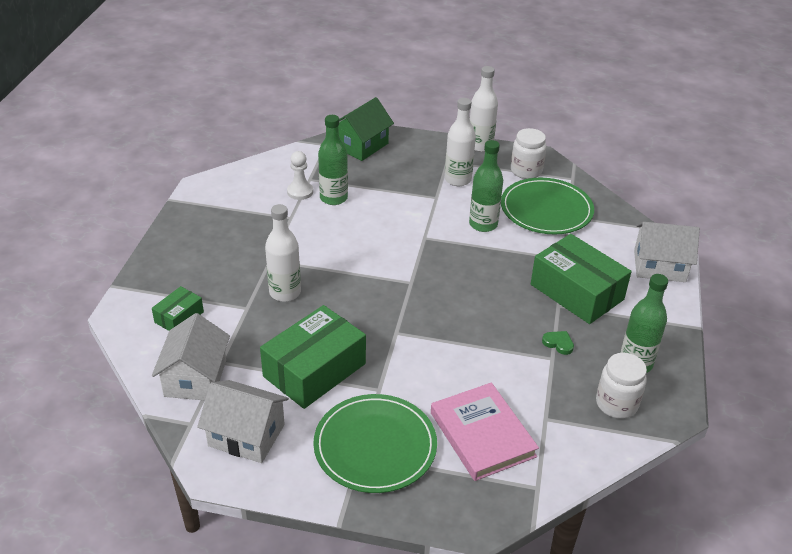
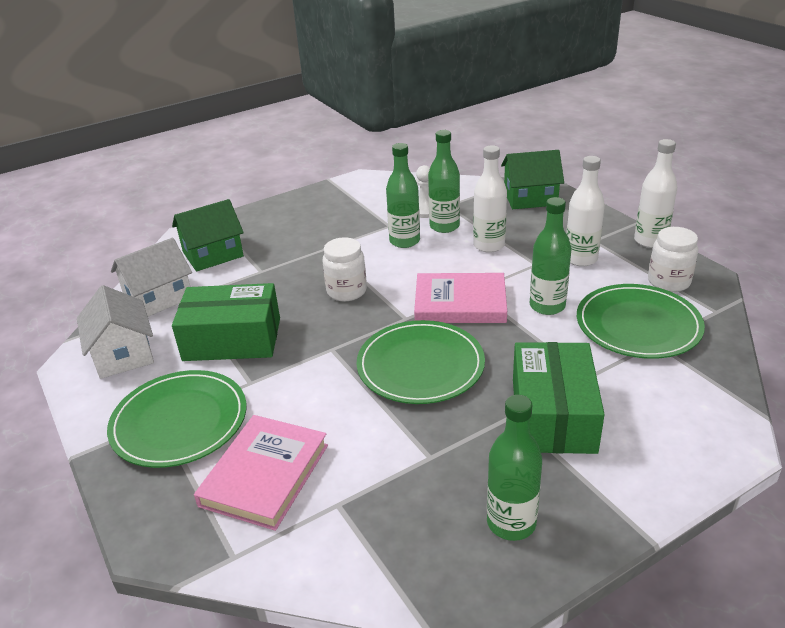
camera: 50 degrees right, 5 degrees down
green box [152,286,204,331] -> green house [172,199,244,272]
white bottle [265,204,301,302] -> white bottle moved to [473,145,507,253]
green heart [542,331,574,355] -> none
white jar [596,353,647,419] -> white jar moved to [323,237,367,301]
white house [634,222,700,282] -> none
none -> green plate [356,320,485,404]
none -> green bottle [386,143,420,248]
none -> pink book [414,273,507,323]

